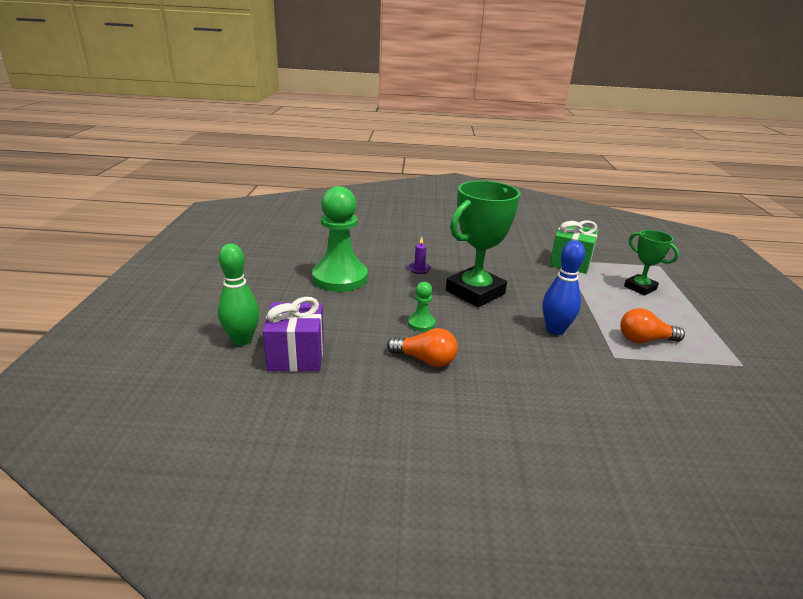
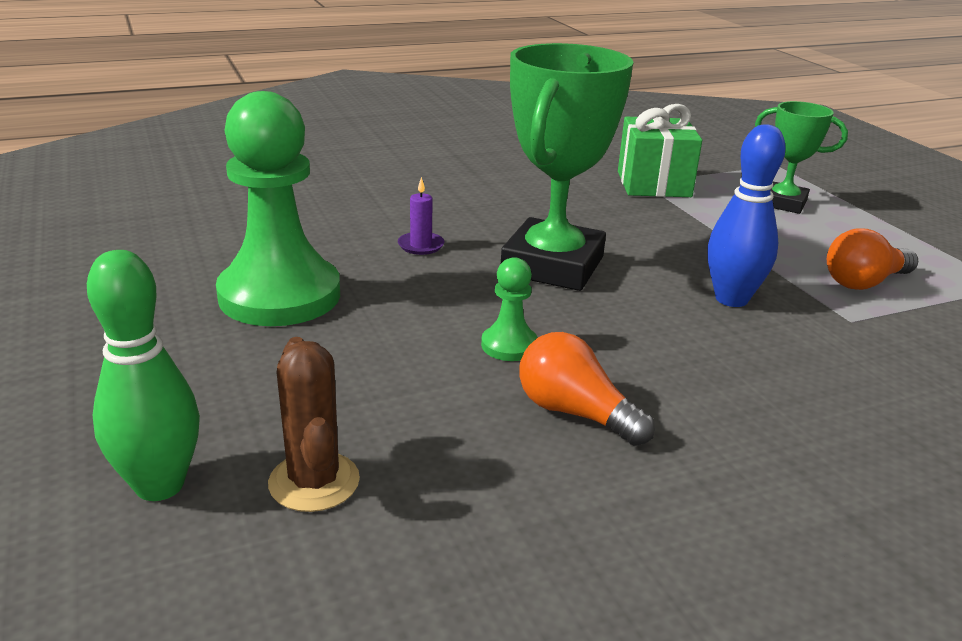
camera: 25 degrees left, 0 degrees up
purple gift [263,297,324,372] -> brown cactus [268,337,360,512]
orange light bulb [387,328,458,367] -> orange light bulb turned 135 degrees counterclockwise [519,332,655,446]

